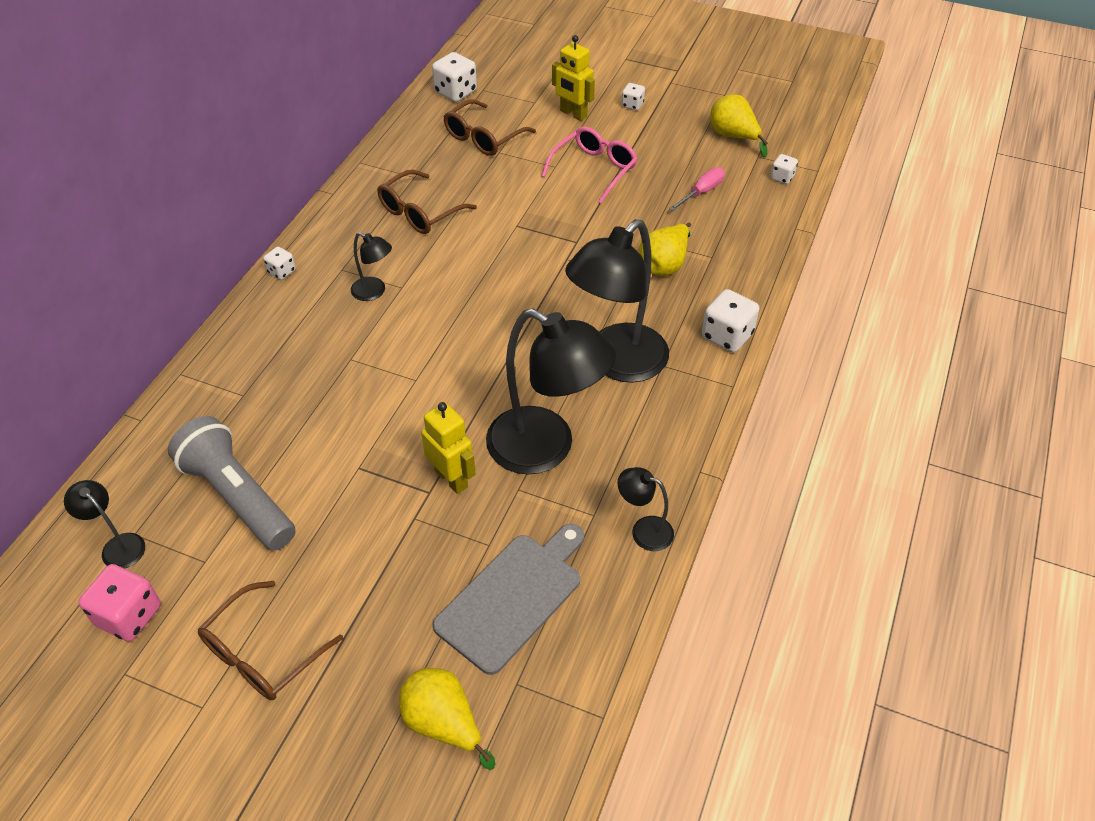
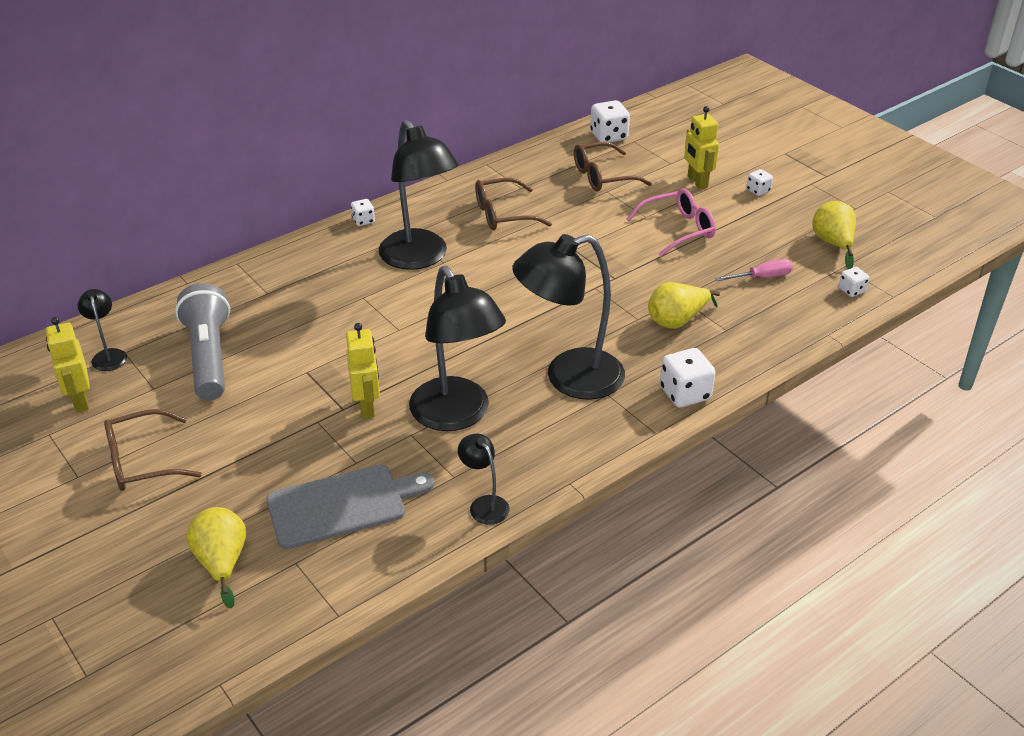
camera: 30 degrees right, 10 degrees down
pink dice [79,564,161,641] -> yellow robot [46,317,90,412]
black lamp [351,232,392,301] -> black lamp [379,119,459,270], size x2.21

